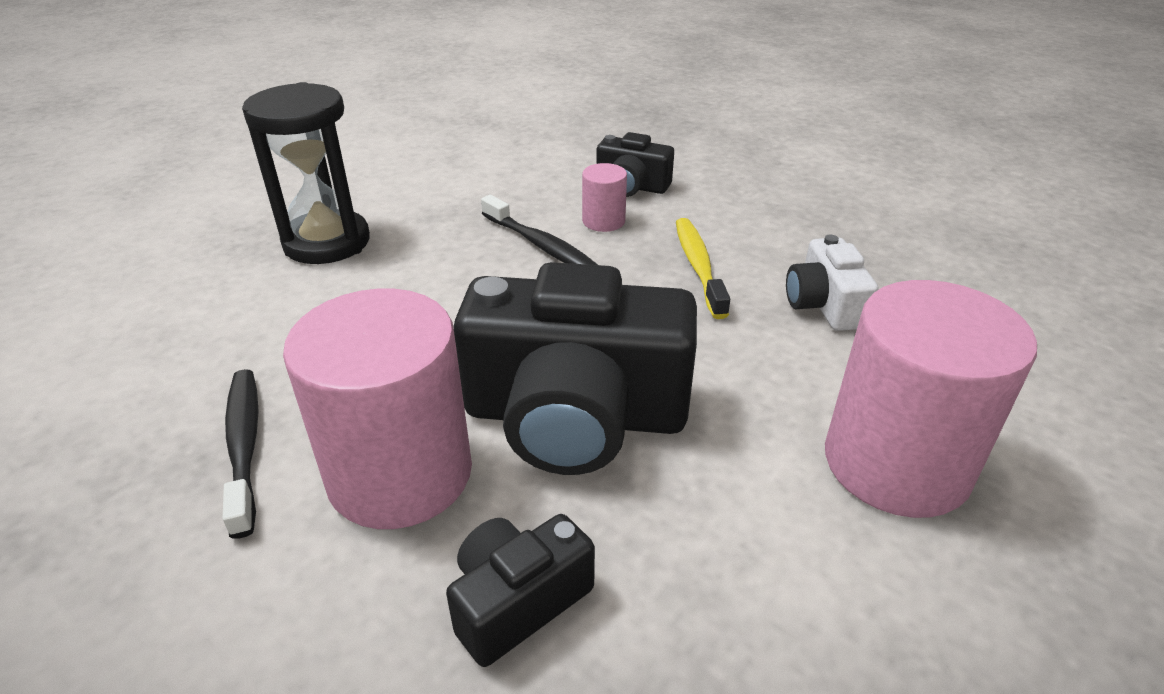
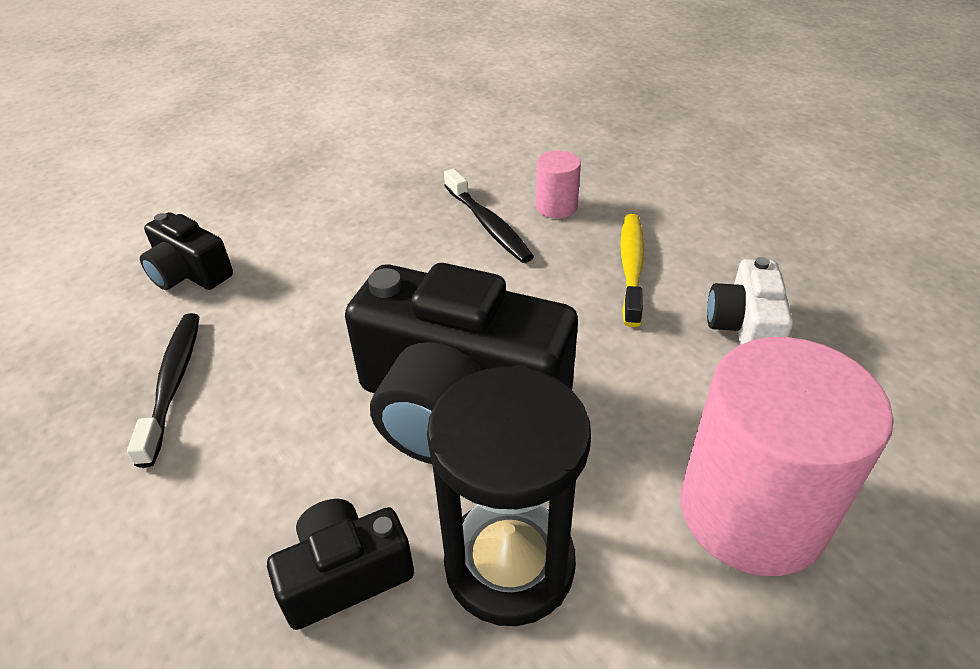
camera: 15 degrees right, 5 degrees up
black hourglass [242,82,370,264] -> black hourglass moved to [427,365,591,626]
pink cylinder [283,289,472,529] -> none
black camera [596,132,674,197] -> black camera moved to [140,212,233,290]

